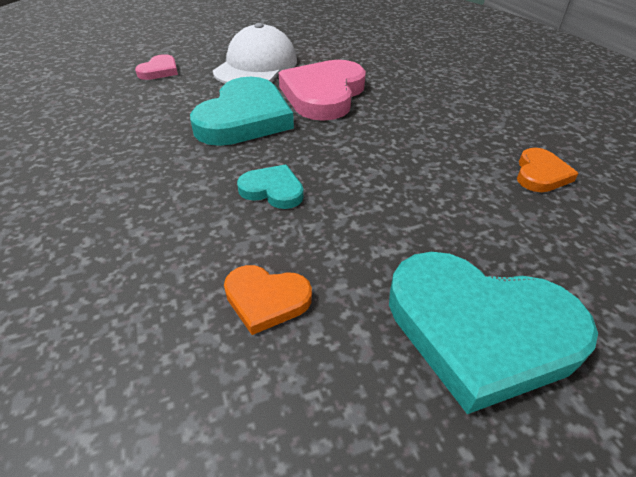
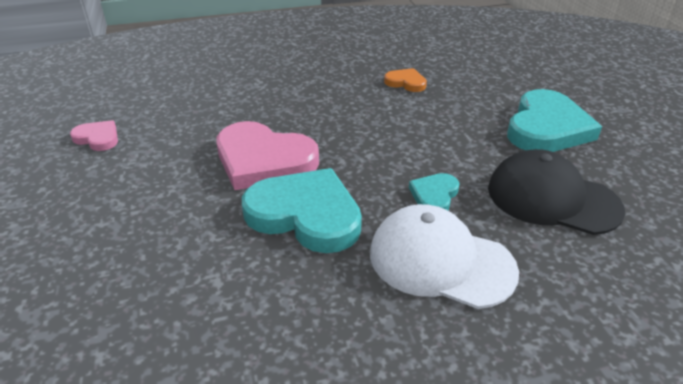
camera: 85 degrees left, 5 degrees down
pink heart [135,54,178,80] -> pink heart moved to [70,120,118,151]
white cap [213,23,297,84] -> white cap moved to [370,204,519,309]
orange heart [224,265,312,335] -> black cap [488,149,625,235]

